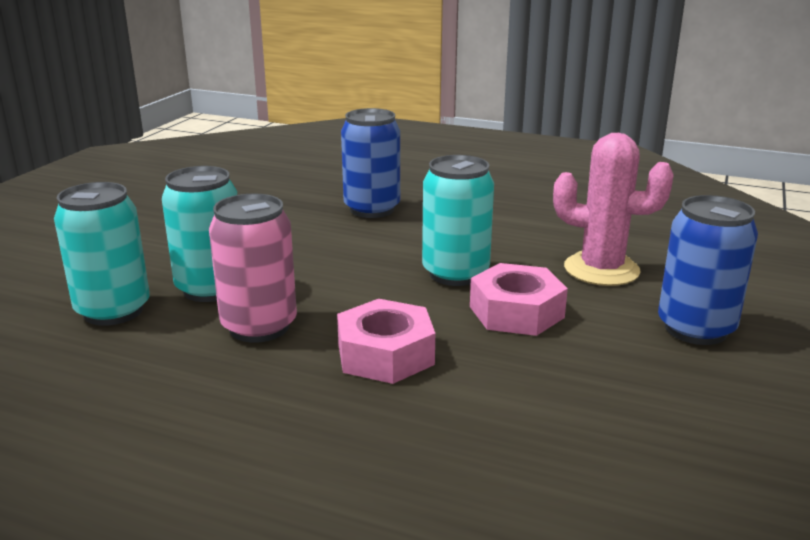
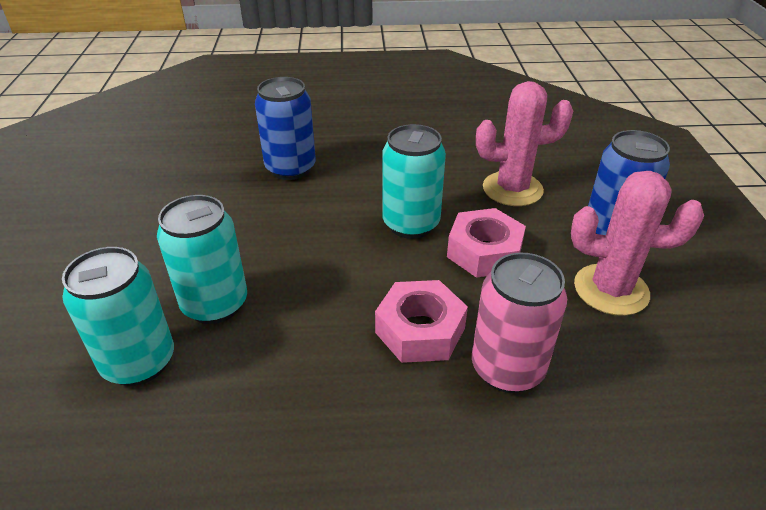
camera: 25 degrees left, 15 degrees up
pink can [209,194,297,343] -> pink can moved to [472,252,567,393]
none -> pink cactus [571,171,704,316]

